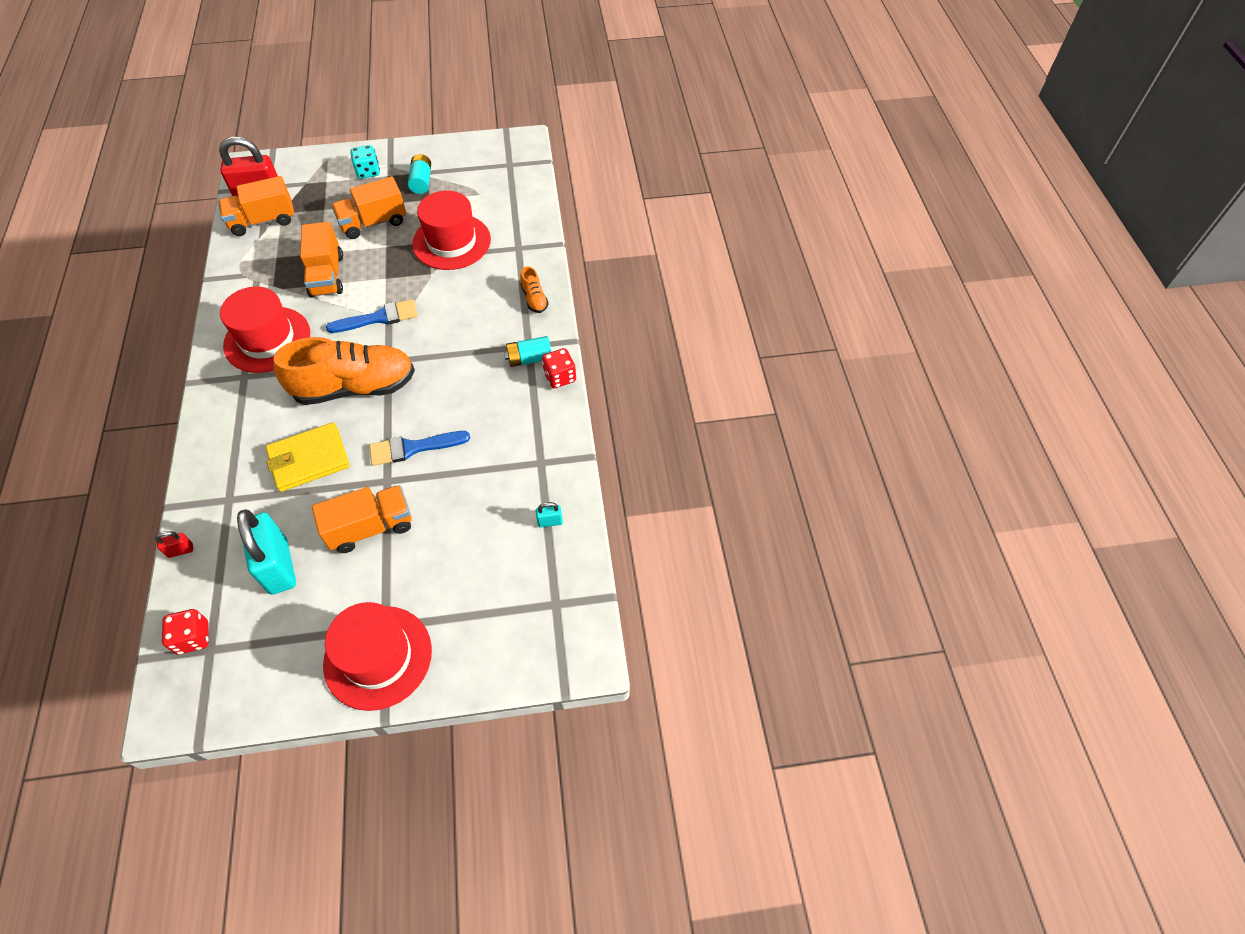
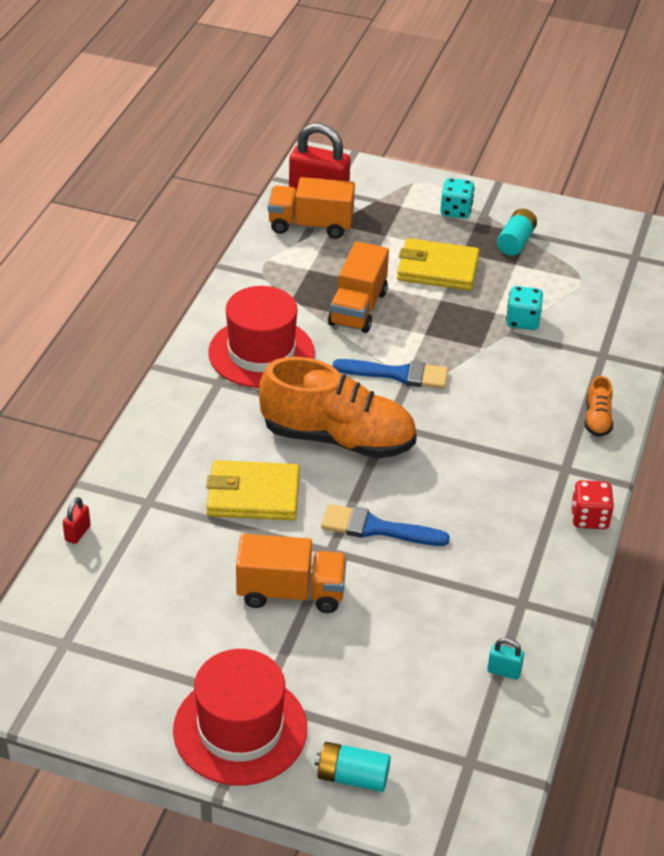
camera: 25 degrees right, 15 degrees down
red padlock [155,531,193,558] -> red padlock turned 75 degrees counterclockwise [63,497,91,544]
red dice [162,609,209,654] -> none
turquoise padlock [237,509,296,595] -> none
orange truck [331,176,406,239] -> yellow wallet [397,238,479,290]
red hat [412,190,491,270] -> turquoise dice [506,286,543,330]
turquoise battery [504,336,552,367] -> turquoise battery moved to [315,742,391,792]

